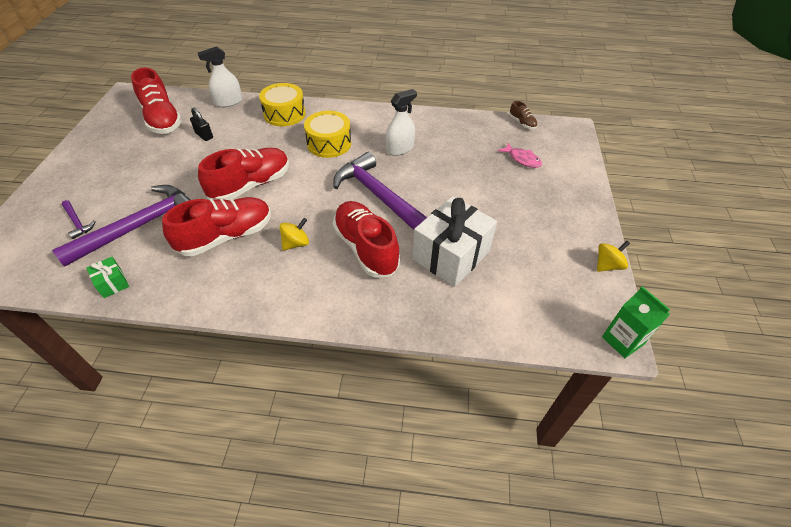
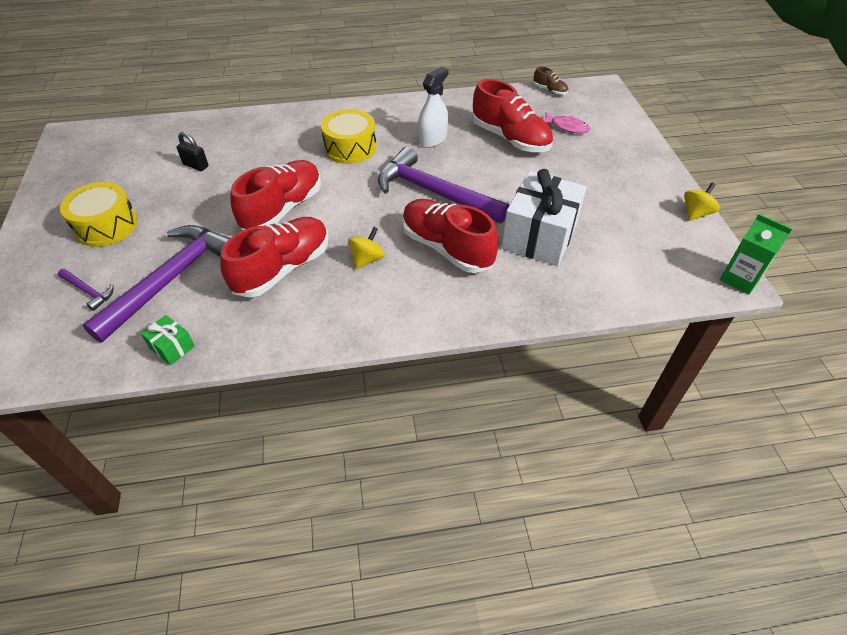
camera: 15 degrees left, 0 degrees up
red shoe [131,68,182,134] -> red shoe moved to [472,79,553,152]
white spray bottle [198,47,242,107] -> none
yellow drum [259,83,306,126] -> yellow drum moved to [60,182,138,247]

